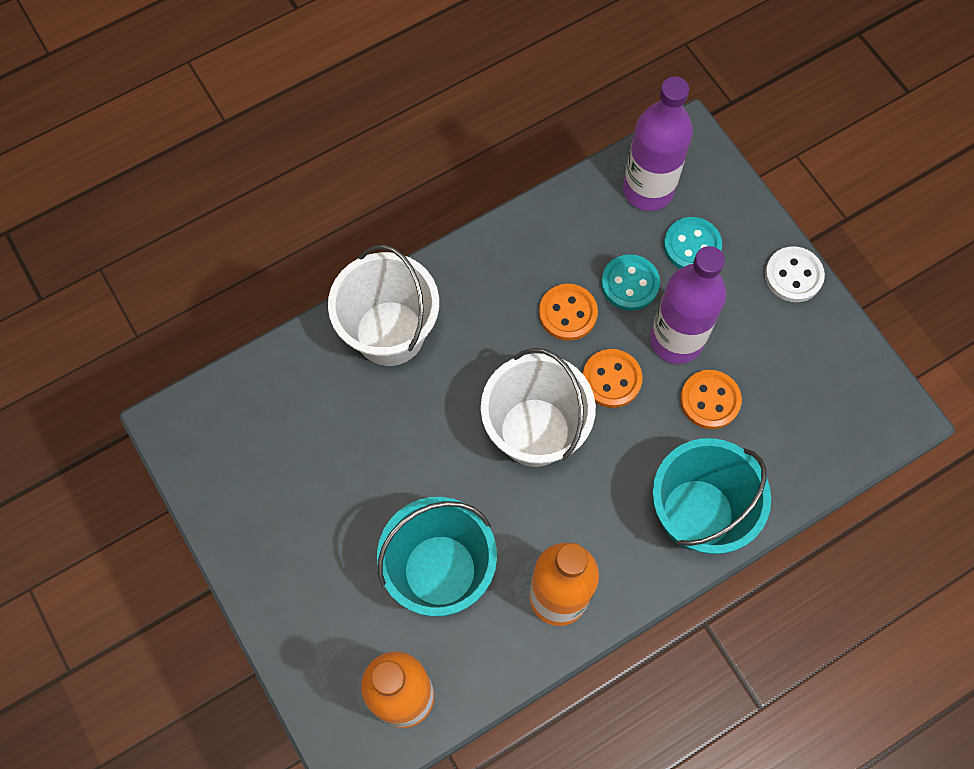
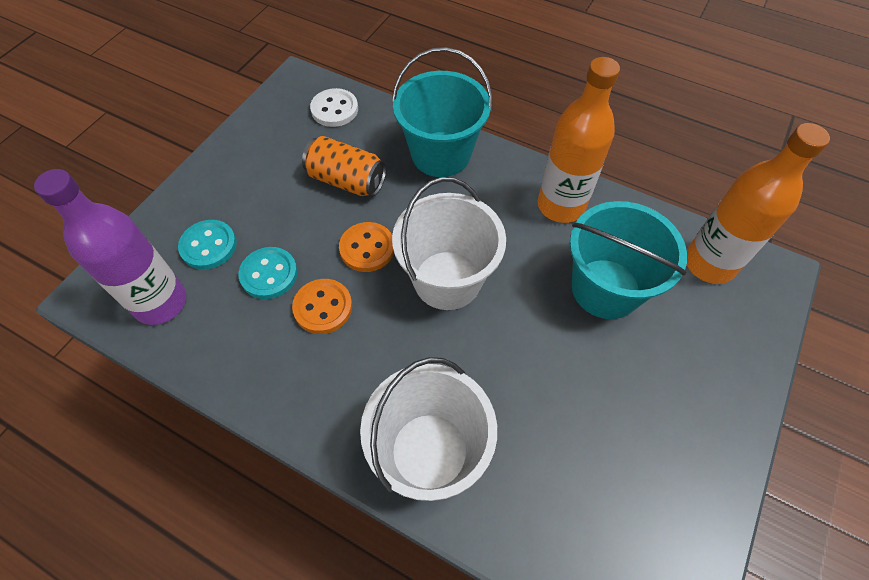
camera: 120 degrees left, 10 degrees down
purple bottle [650,246,726,364] -> none
orange button [680,370,742,429] -> orange can [302,136,386,197]
white button [765,246,825,302] -> white button moved to [310,88,358,127]

